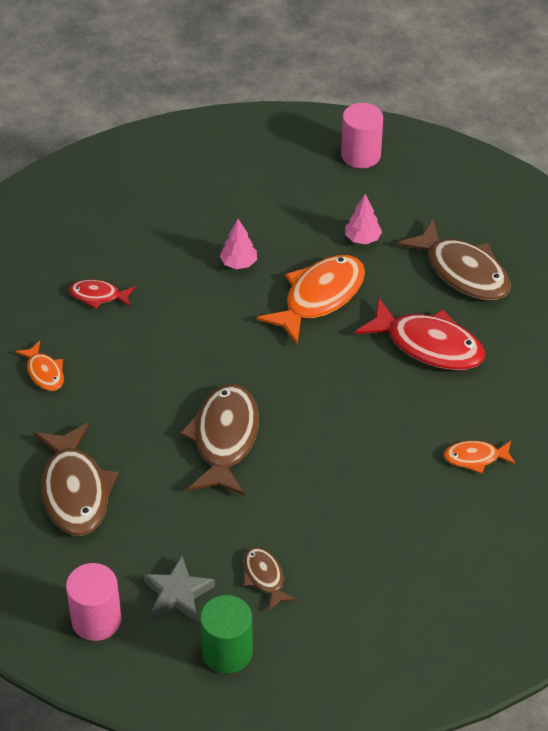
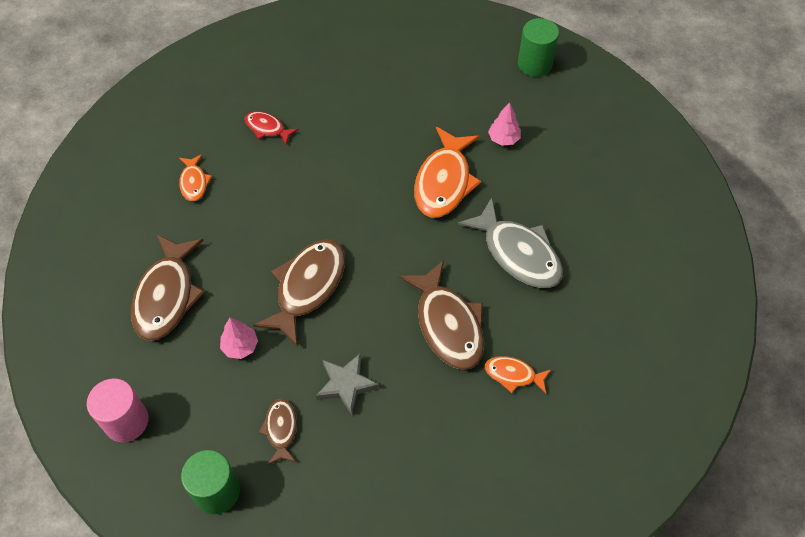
camera: 20 degrees right, 10 degrees up
grey star [143,556,215,621] -> grey star moved to [316,353,379,415]
pink tree [220,219,257,269] -> pink tree moved to [220,318,258,359]
orange fish [257,255,365,344] -> orange fish turned 135 degrees clockwise [414,127,481,217]
pink cylinder [341,103,383,168] -> green cylinder [518,18,559,77]
red fish [355,298,485,370] -> grey fish [457,198,563,288]
brown fish [397,219,511,300] -> brown fish moved to [399,260,484,370]

